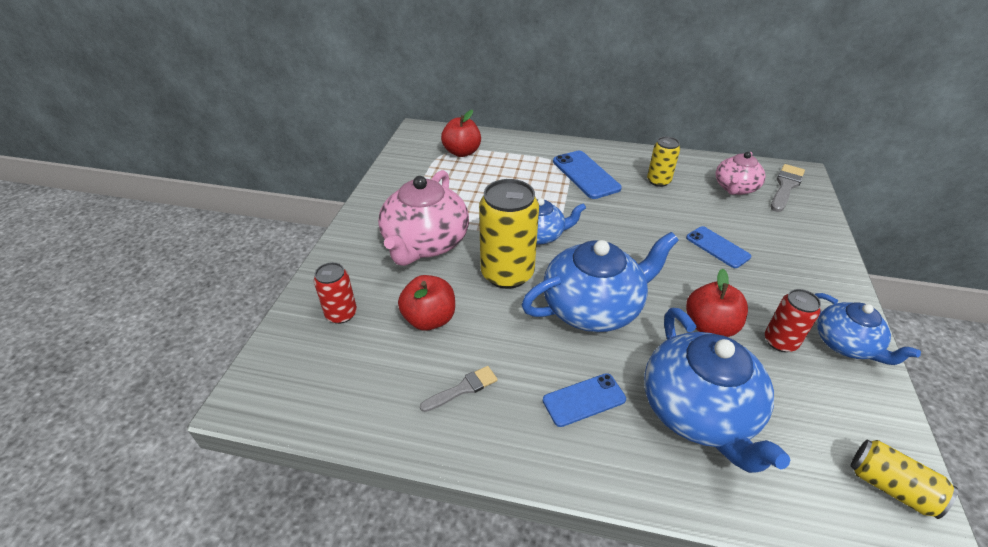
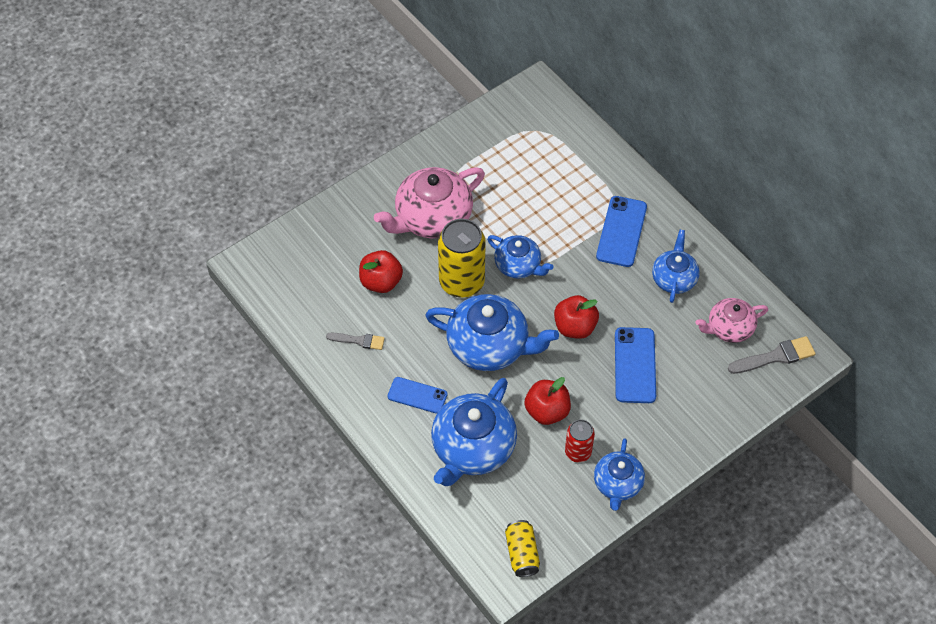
camera: 40 degrees right, 15 degrees up
red can [314,262,357,324] -> none
red apple [441,110,481,157] -> red apple moved to [554,295,599,339]
yellow can [647,136,680,187] -> blue teapot [652,230,700,303]
blue phone [686,226,751,268] -> blue phone [615,327,656,403], size x1.51

